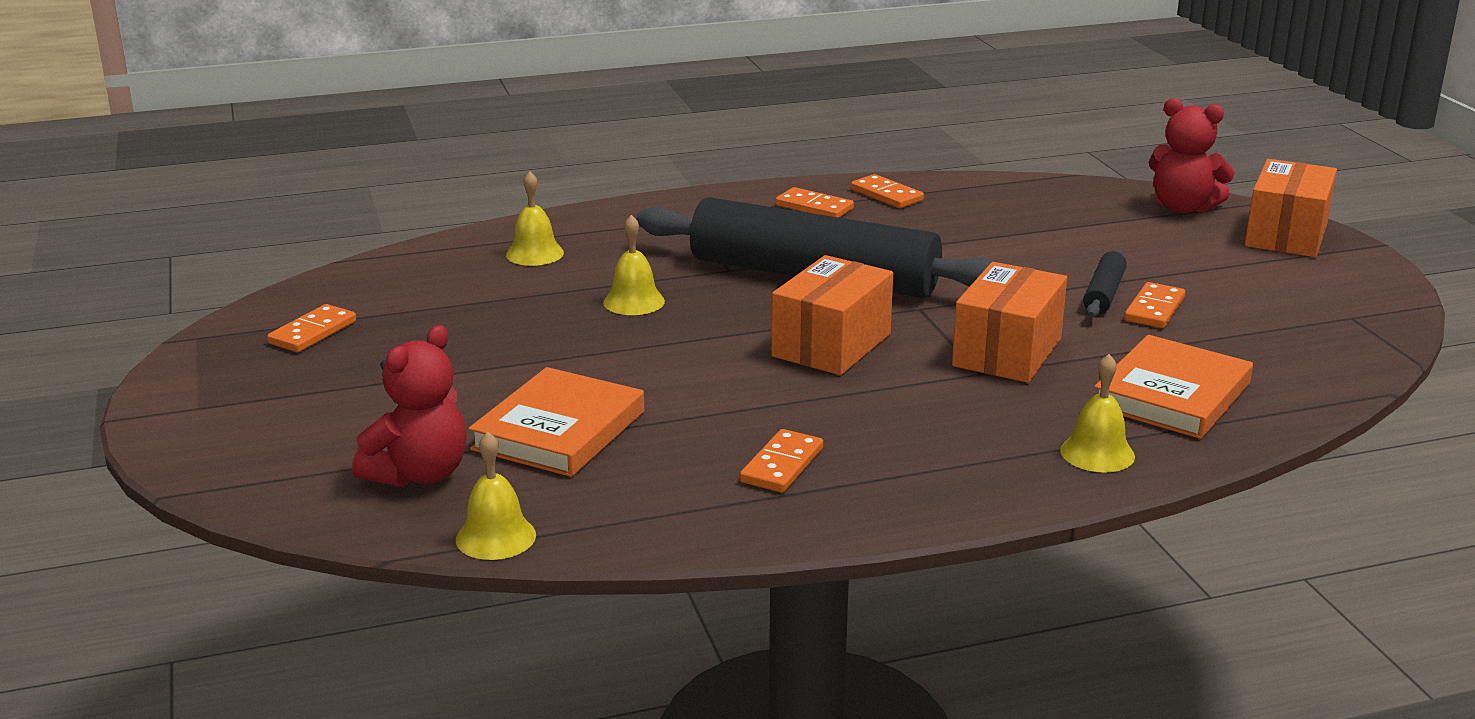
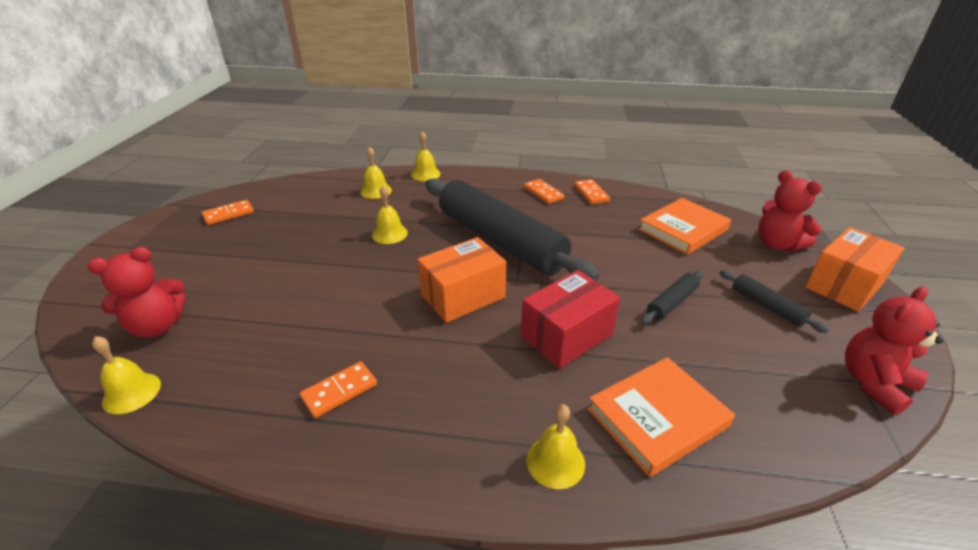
camera: 25 degrees right, 10 degrees up
orange book [468,367,644,477] -> orange book moved to [638,198,731,255]
orange box [952,262,1067,383] -> red box [521,270,620,369]
orange domino [1124,282,1185,328] -> none
none -> yellow bell [411,131,441,181]
none -> black rolling pin [720,270,829,333]
none -> red teddy bear [845,286,944,415]

